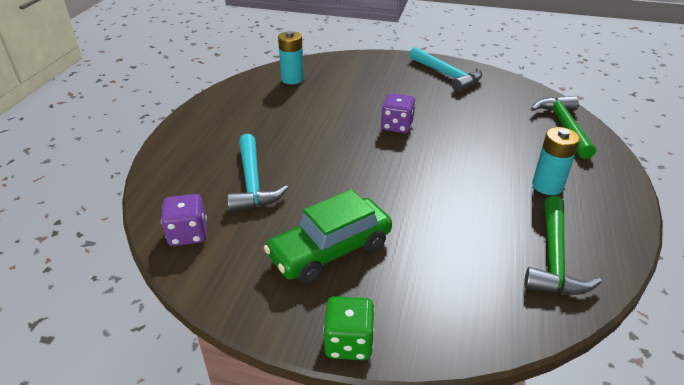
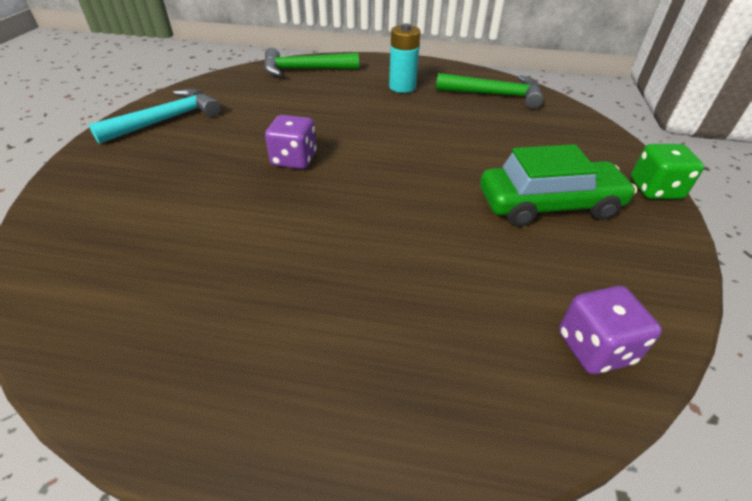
camera: 95 degrees left, 5 degrees up
turquoise hammer [227,134,288,212] -> none
green car [264,189,392,283] -> green car turned 60 degrees counterclockwise [480,144,637,227]
turquoise battery [278,31,304,84] -> none

